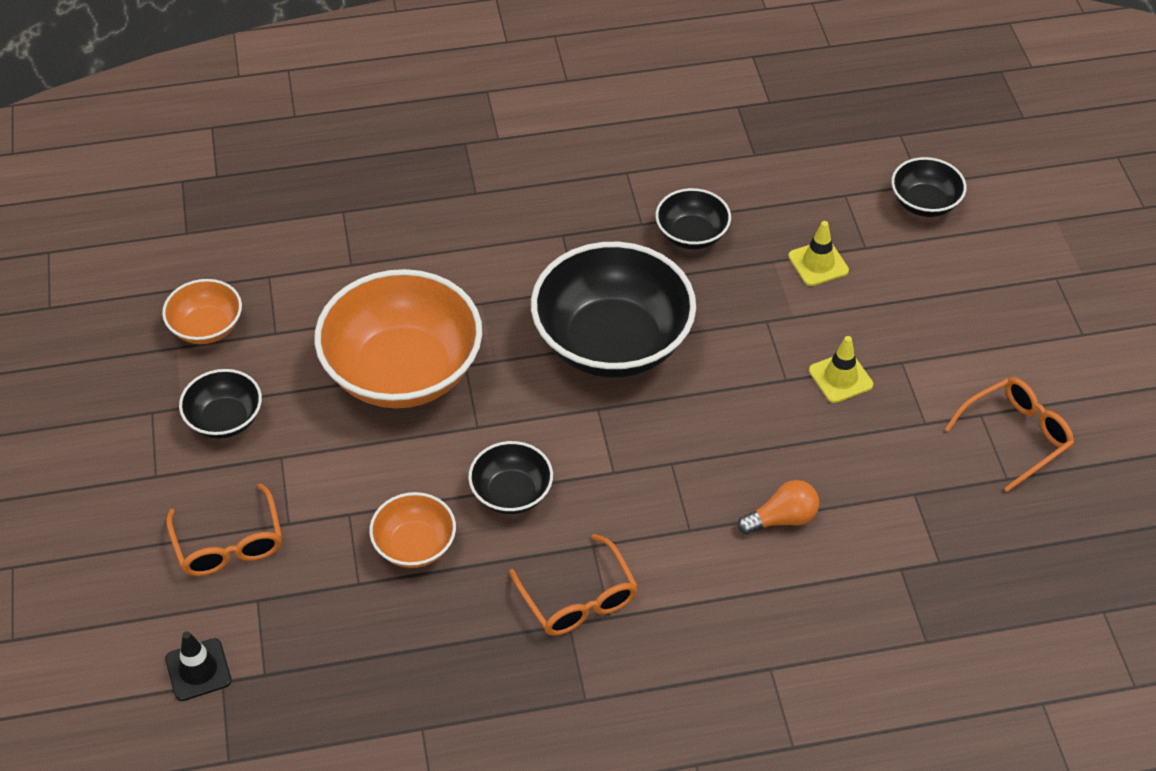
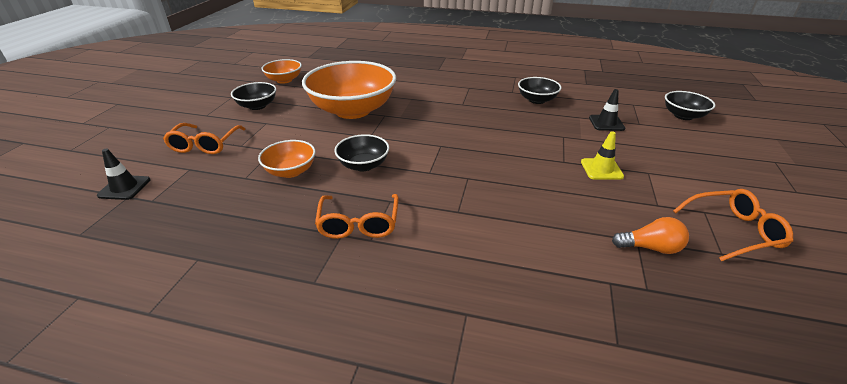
camera: 25 degrees right, 15 degrees down
black bowl [531,242,696,378] -> none
orange light bulb [737,480,819,535] -> orange light bulb moved to [612,217,689,254]
yellow traffic cone [788,221,849,286] -> black traffic cone [589,89,625,131]

